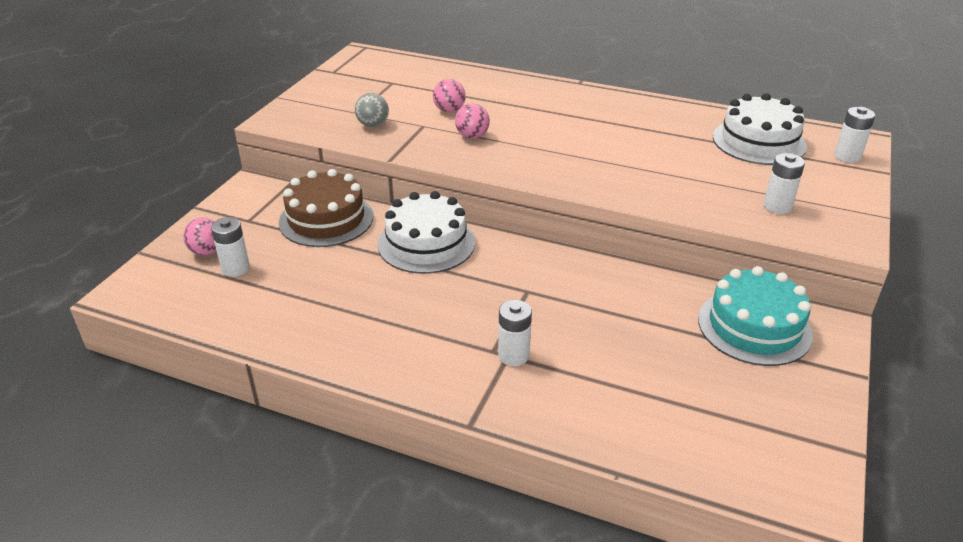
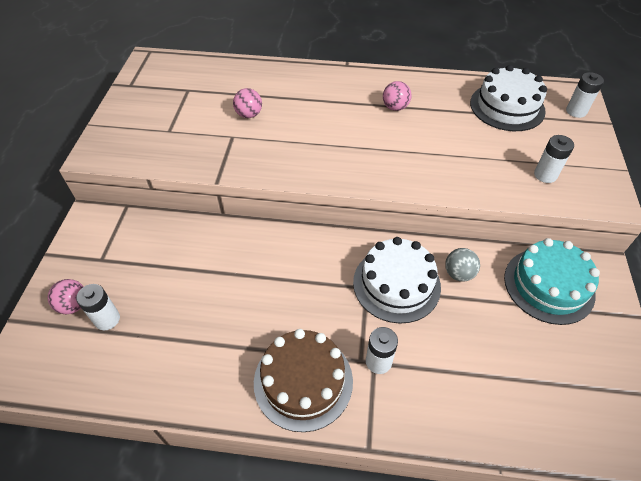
camera: 15 degrees left, 15 degrees up
brown cake [279,169,373,247] -> brown cake moved to [254,329,353,432]
grey ball [355,93,389,127] -> grey ball moved to [445,248,480,282]
white cake [378,191,475,274] -> white cake moved to [353,237,441,324]
pink ball [455,103,490,139] -> pink ball moved to [383,81,411,111]

